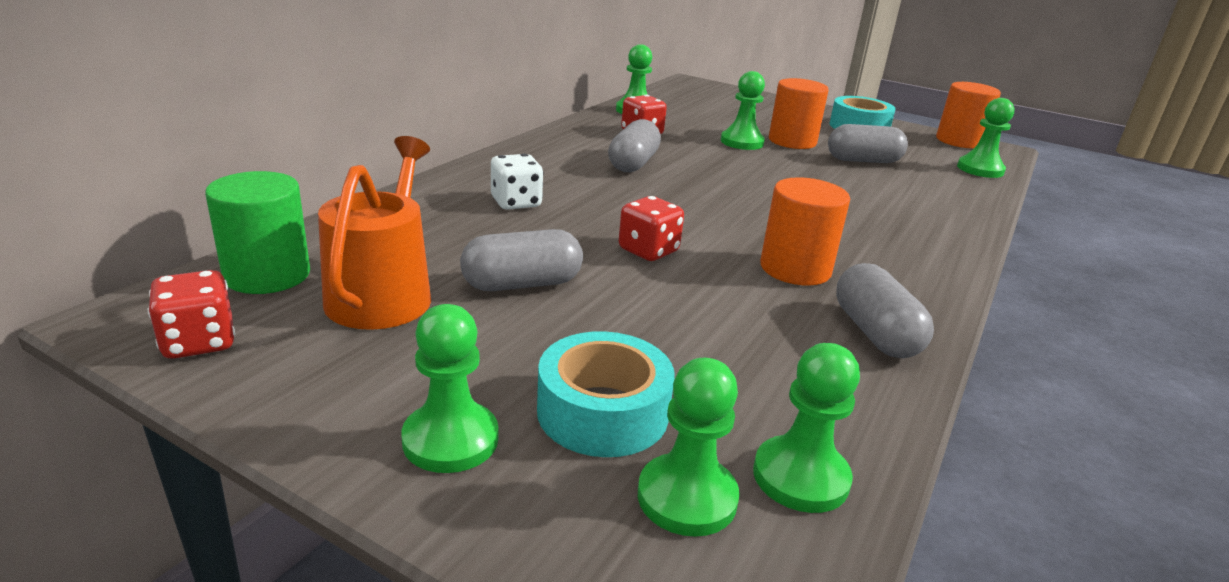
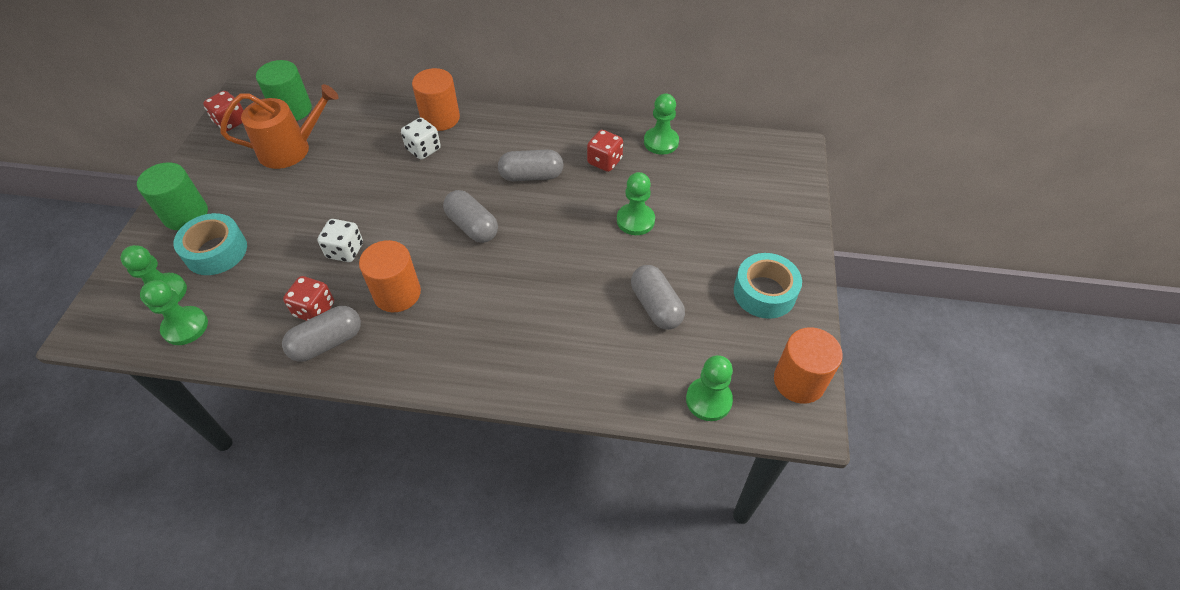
camera: 70 degrees right, 25 degrees up
green pawn [401,304,498,473] -> green cylinder [137,162,208,230]
grey capsule [460,229,583,291] -> grey capsule moved to [443,190,498,243]
red dice [619,196,684,261] -> red dice moved to [283,276,334,321]
orange cylinder [769,78,829,149] -> orange cylinder moved to [412,68,460,131]
none -> white dice [317,219,363,262]

